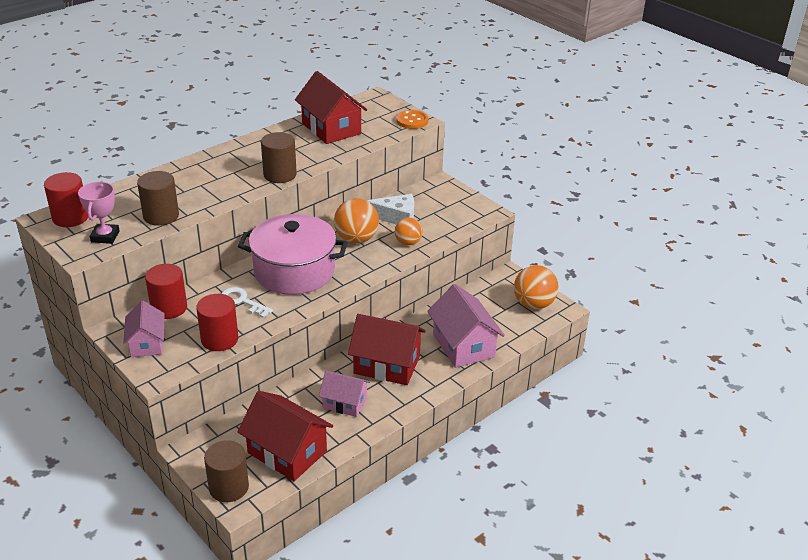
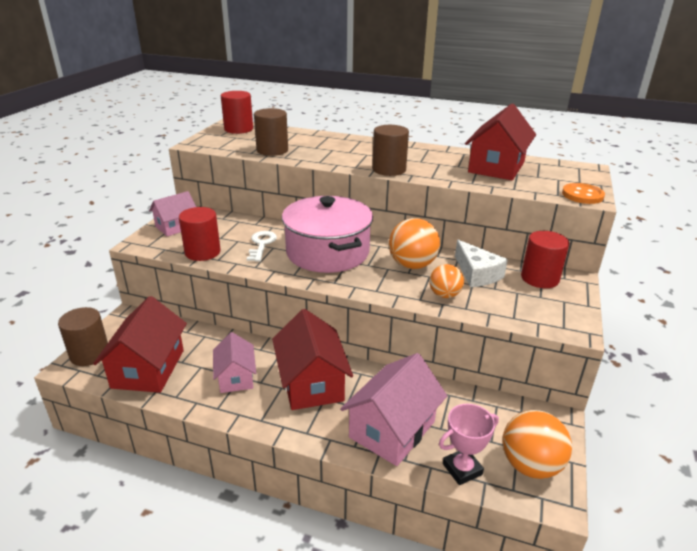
camera: 60 degrees right, 5 degrees down
pink trophy [78,182,120,244] -> pink trophy moved to [439,404,499,485]
red cylinder [145,264,187,319] -> red cylinder moved to [521,231,569,288]

